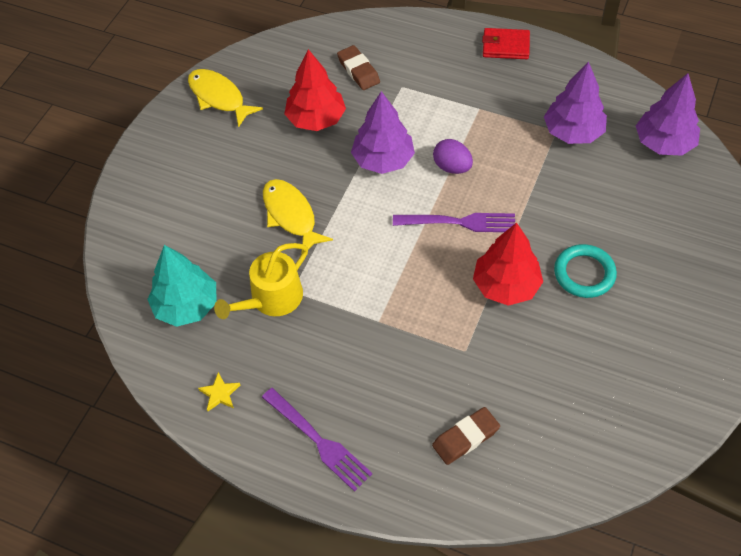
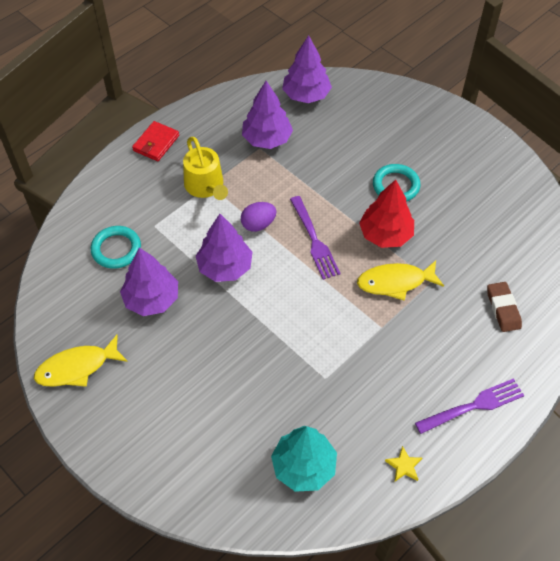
camera: 70 degrees left, 0 degrees up
yellow watering can [214,243,308,319] -> yellow watering can moved to [183,137,228,200]
yellow fish [263,179,333,254] -> yellow fish moved to [357,261,444,301]
red tree [284,49,346,131] -> purple tree [120,248,178,316]
brown eraser [337,45,380,90] -> turquoise ring [91,226,141,269]
purple fork [393,213,515,232] -> purple fork turned 135 degrees clockwise [290,196,341,280]

